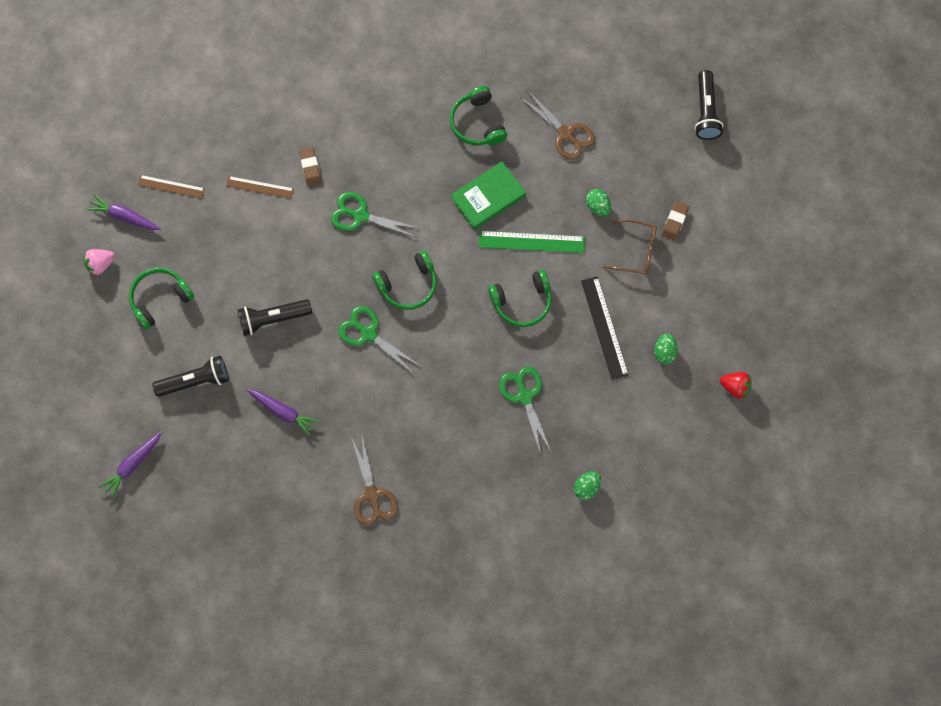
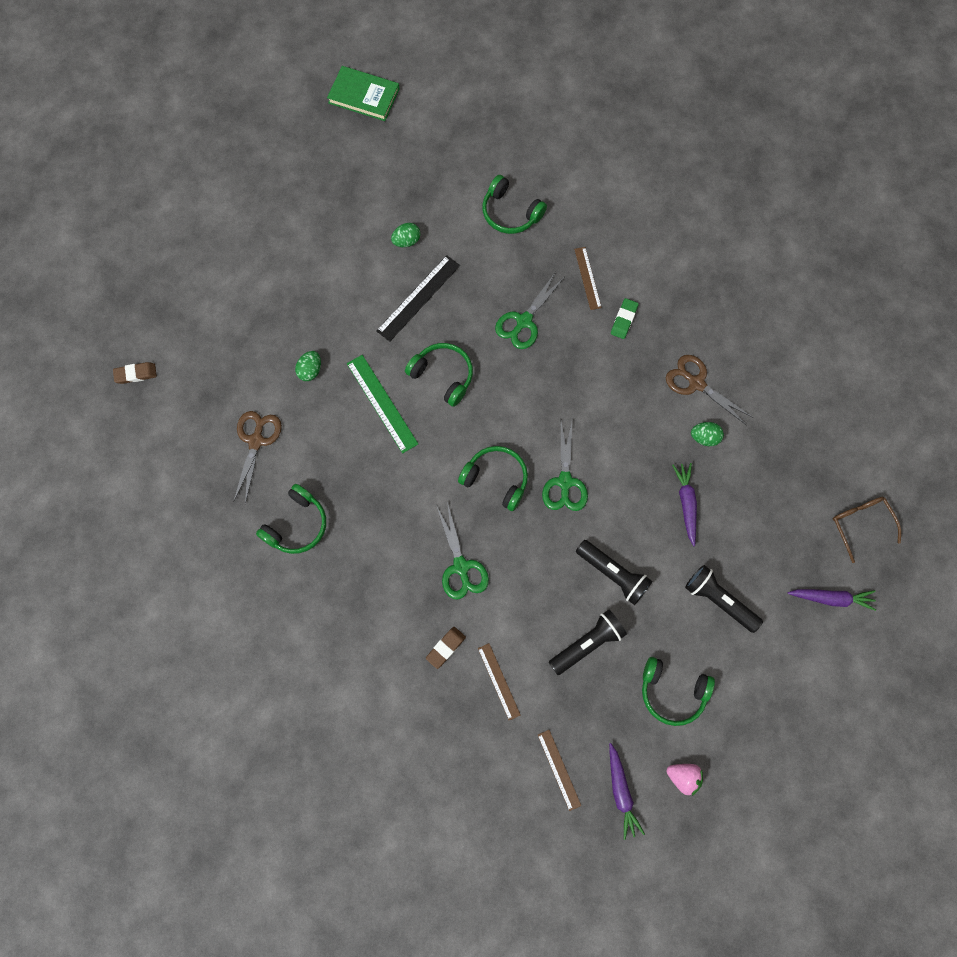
camera: 125 degrees left, 0 degrees up
brown scissors [352,436,398,526] -> brown scissors turned 90 degrees counterclockwise [666,355,753,425]
green book [451,161,526,230] -> green book moved to [327,66,400,121]
green egg [574,471,601,500] -> green egg moved to [691,422,724,446]
brown glasses [603,219,657,275] -> brown glasses moved to [833,497,901,563]
brown eraser [662,201,689,241] -> brown eraser moved to [113,362,157,384]
black flashlight [695,70,723,140] -> black flashlight moved to [549,610,627,675]
red strawberry [720,372,752,399] -> none
none -> green headphones [482,175,547,234]
none -> brown ruler [574,247,602,310]
none -> green eraser [611,298,638,339]

